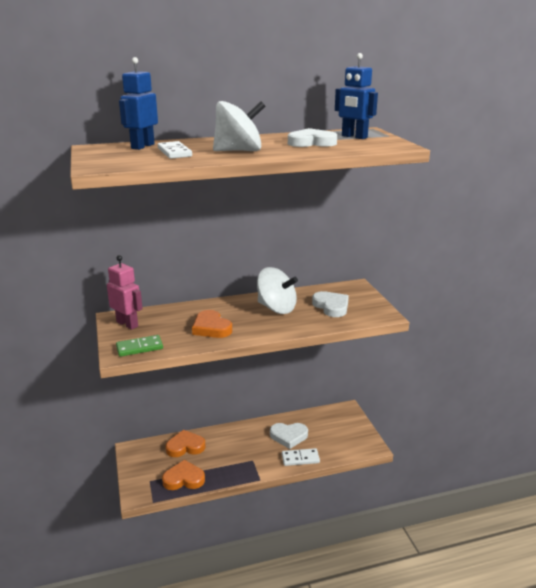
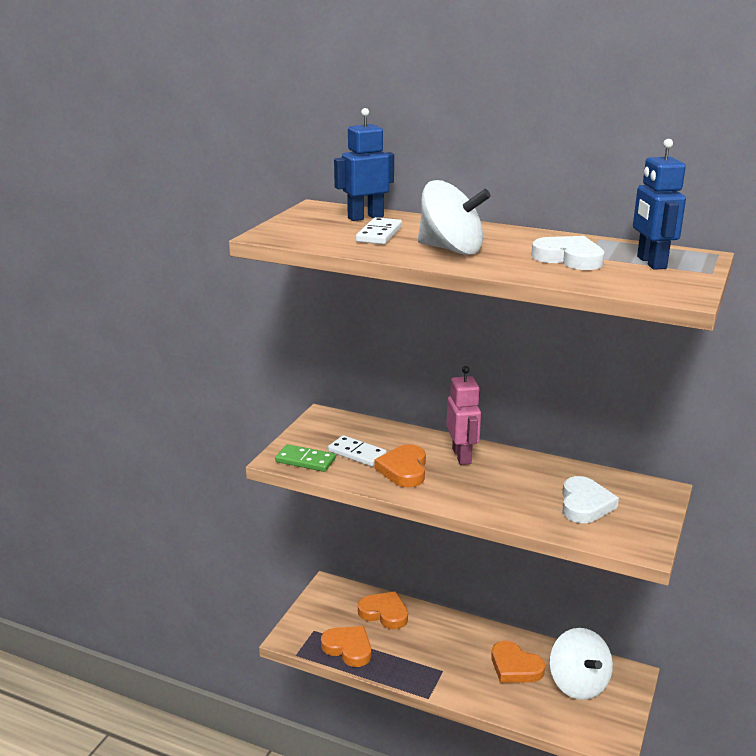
camera: 40 degrees right, 0 degrees up
pink robot [107,255,143,330] -> pink robot moved to [447,366,481,465]
white spinning top [257,267,298,314] -> white spinning top moved to [549,628,613,700]
white heart [270,423,308,449] -> orange heart [492,641,545,683]
white domino [282,448,320,466] -> white domino moved to [328,435,387,466]

